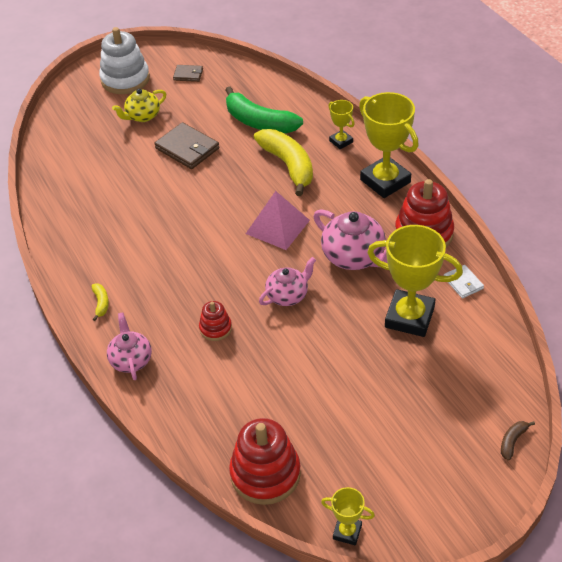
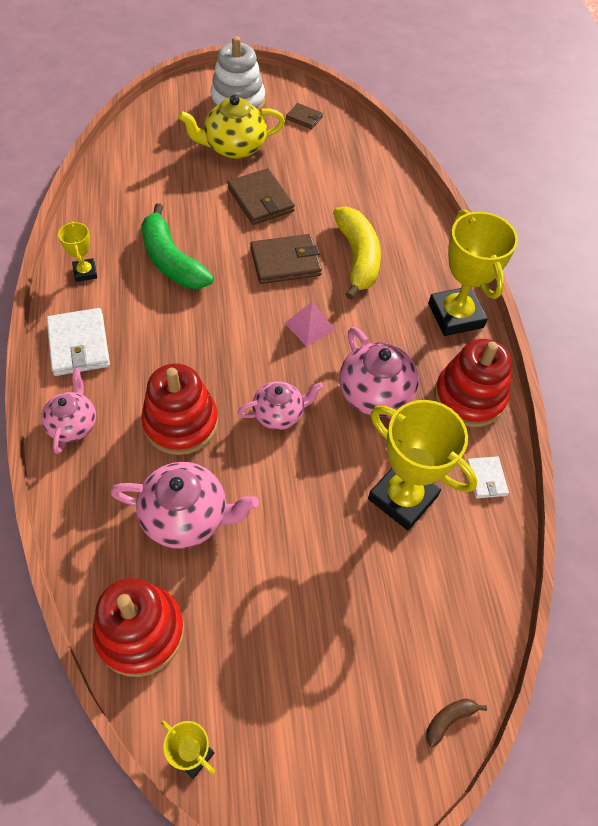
camera: 15 degrees right, 10 degrees up
yellow banana [92,283,109,321] -> white wallet [46,308,110,376]
yellow teapot [112,89,166,122] -> yellow teapot [178,95,285,159], size x1.55
red stacking toy [199,301,232,341] -> red stacking toy [141,363,218,455], size x1.92
green banana [226,86,303,133] -> green banana moved to [141,203,214,289]
pink pyramid [246,191,310,250] -> pink pyramid [285,302,335,347], size x0.65
yellow trophy [329,100,355,149] -> yellow trophy moved to [58,221,97,282]
none -> pink teapot [110,462,259,549]
none -> brown wallet [250,234,322,284]

